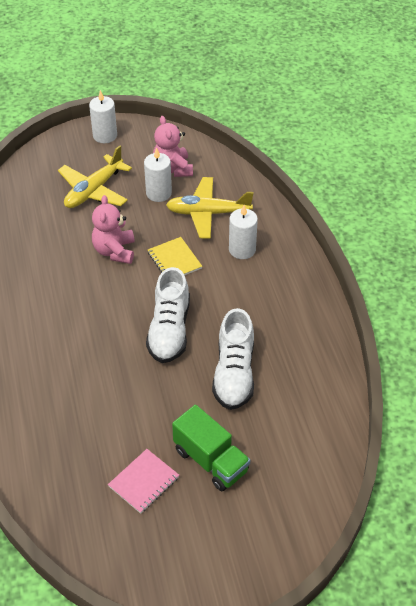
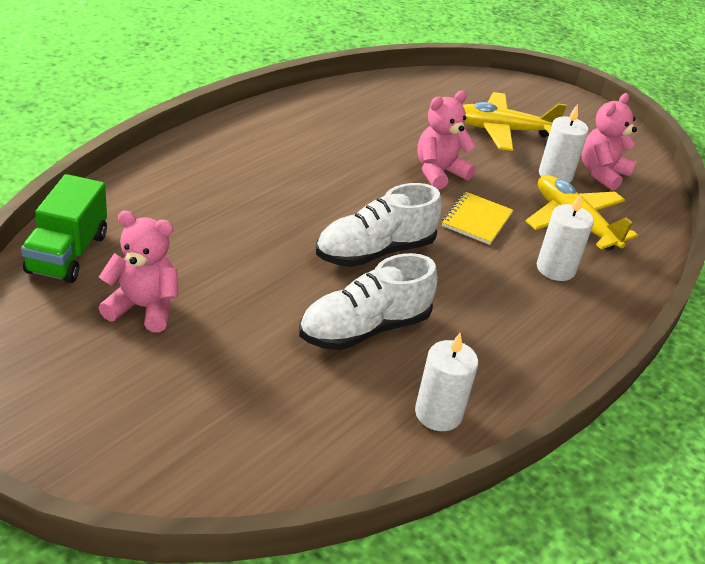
camera: 50 degrees right, 10 degrees down
white candle [89,90,117,143] -> white candle moved to [415,333,478,431]
pink notebook [108,449,179,514] -> pink teddy bear [99,211,178,332]
green truck [172,405,250,491] -> green truck moved to [21,174,107,283]

